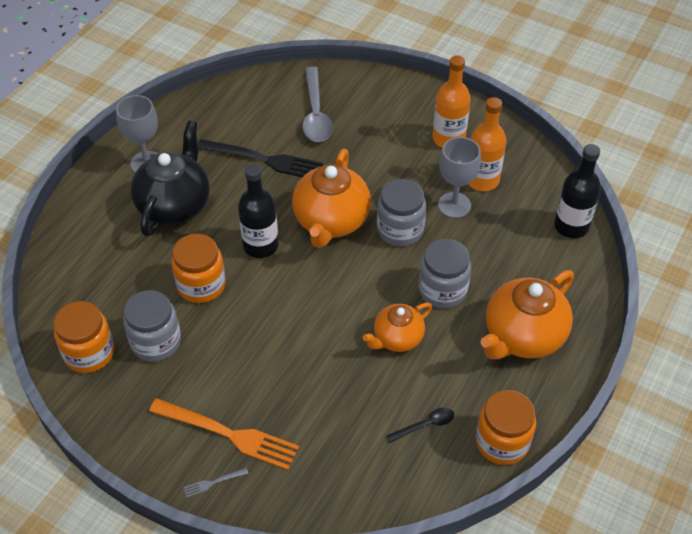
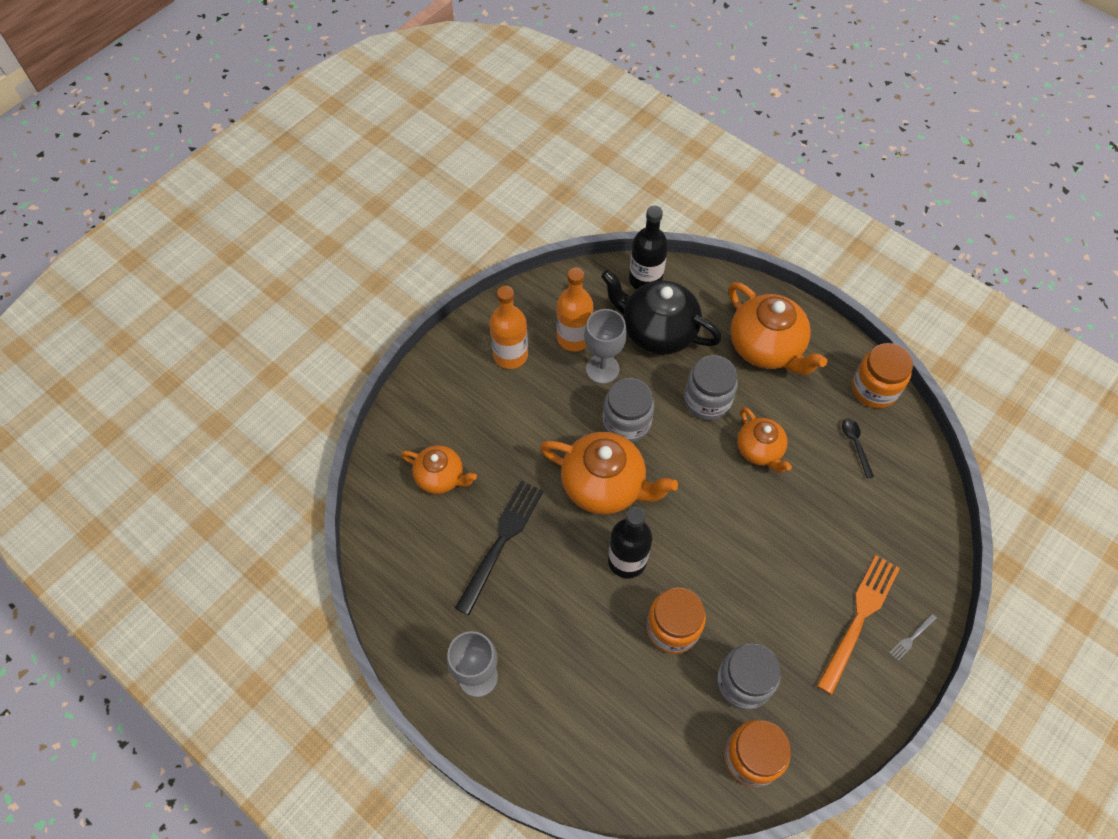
camera: 80 degrees left, 10 degrees up
black teapot [131,120,210,237] -> black teapot moved to [601,270,722,355]
grey fork [183,468,249,498] -> grey fork turned 60 degrees clockwise [890,613,937,661]
grey spoon [302,66,333,142] -> orange teapot [401,445,477,494]

